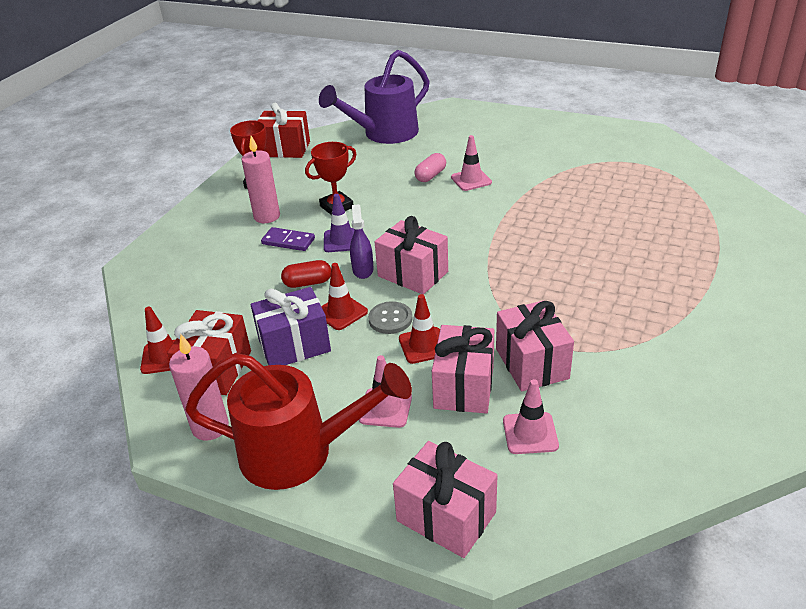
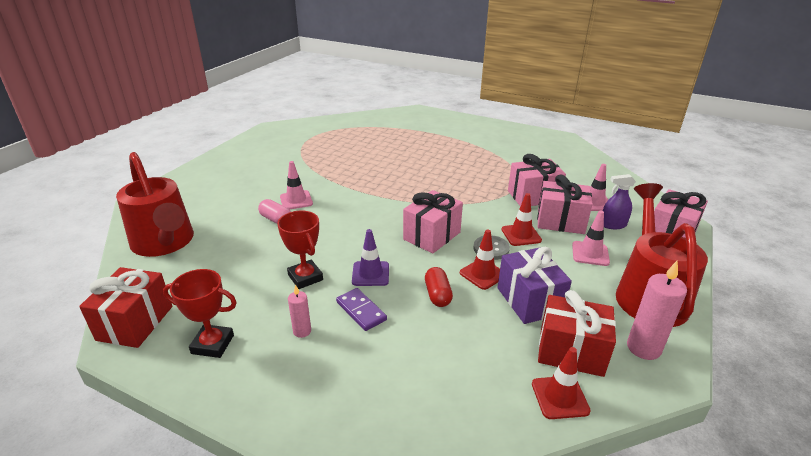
camera: 90 degrees left, 5 degrees down
pink candle [241,136,280,223] -> pink candle [288,285,311,338], size x0.57
purple domino [261,227,315,251] -> purple domino turned 60 degrees counterclockwise [336,288,387,331]
purple watering can [319,50,430,144] -> red watering can [116,152,194,257]
purple spray bottle [350,204,374,279] -> purple spray bottle moved to [603,174,636,229]

